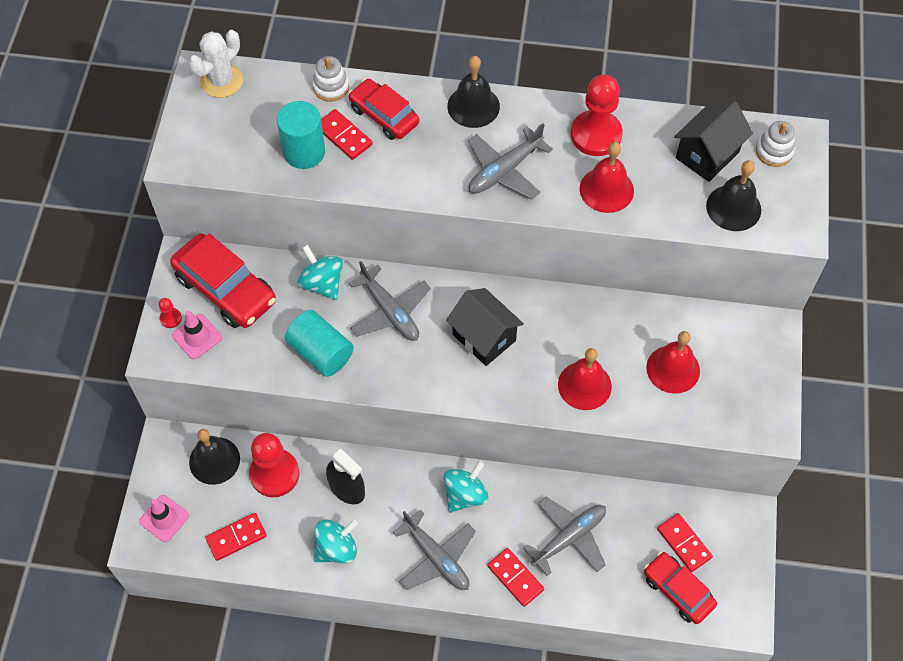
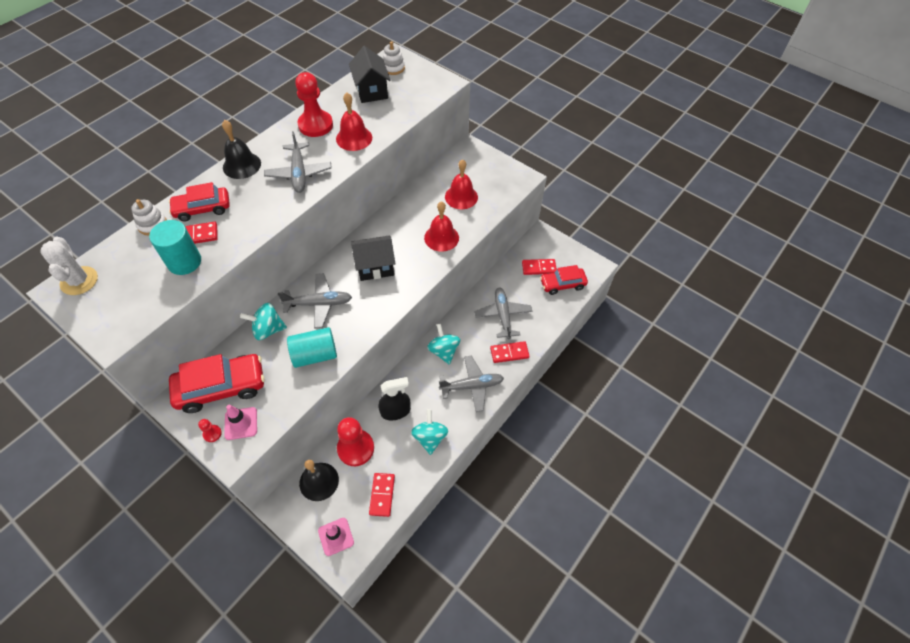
camera: 60 degrees left, 5 degrees down
black bell [706,160,761,231] -> none

